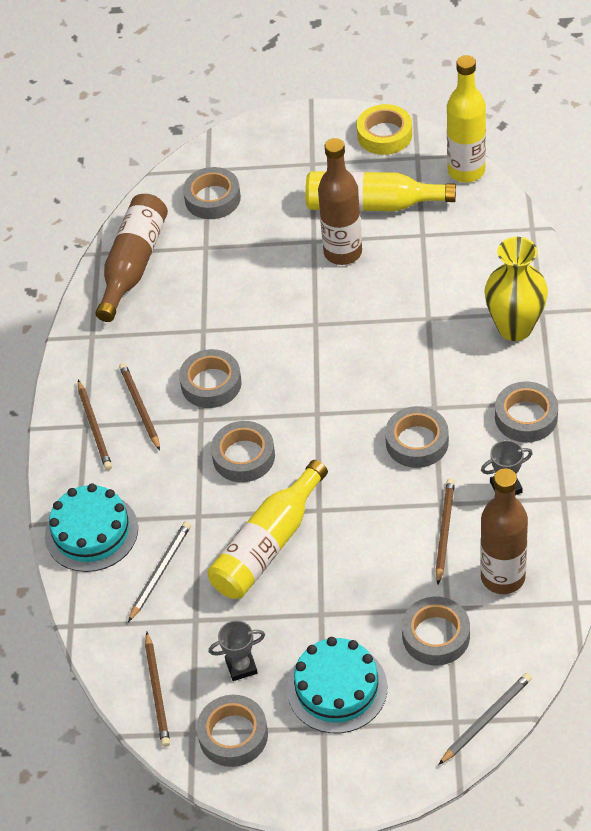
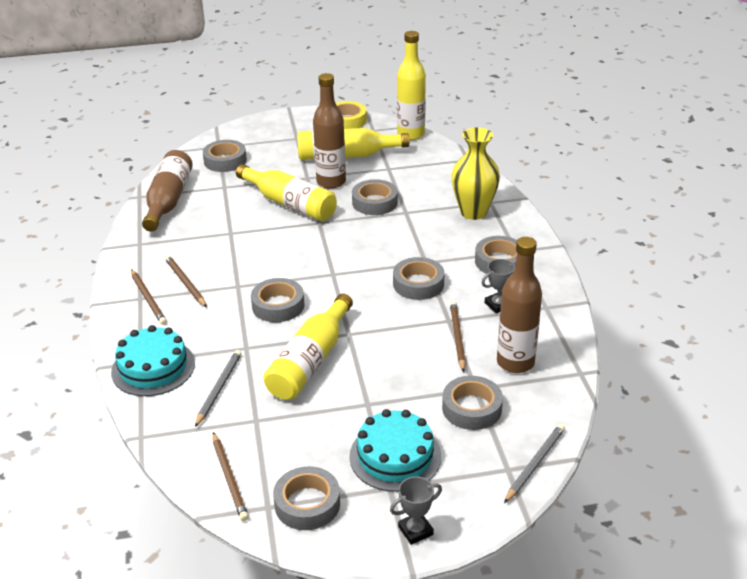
camera: 15 degrees left, 15 degrees down
grey tape [179,349,242,408] -> grey tape moved to [352,179,398,215]
grey trophy [209,620,265,681] -> grey trophy moved to [390,476,442,545]
none -> yellow bottle [236,164,337,221]

